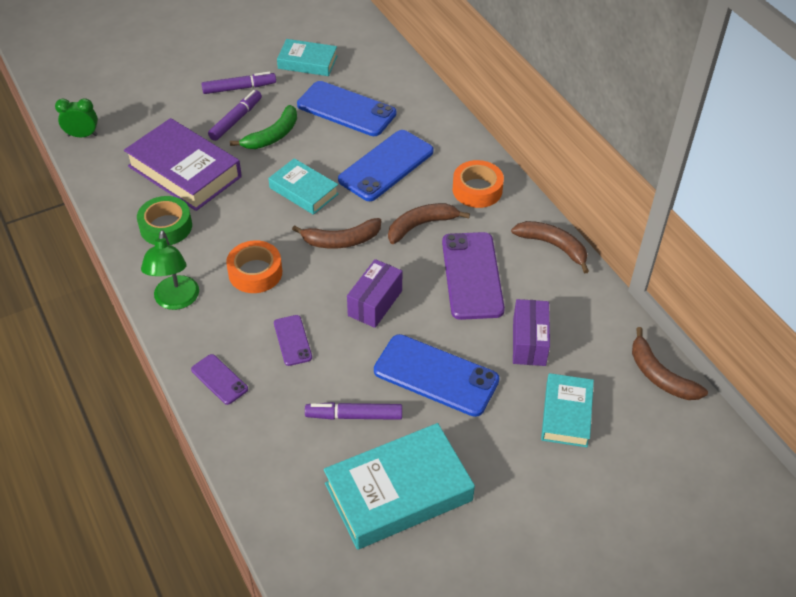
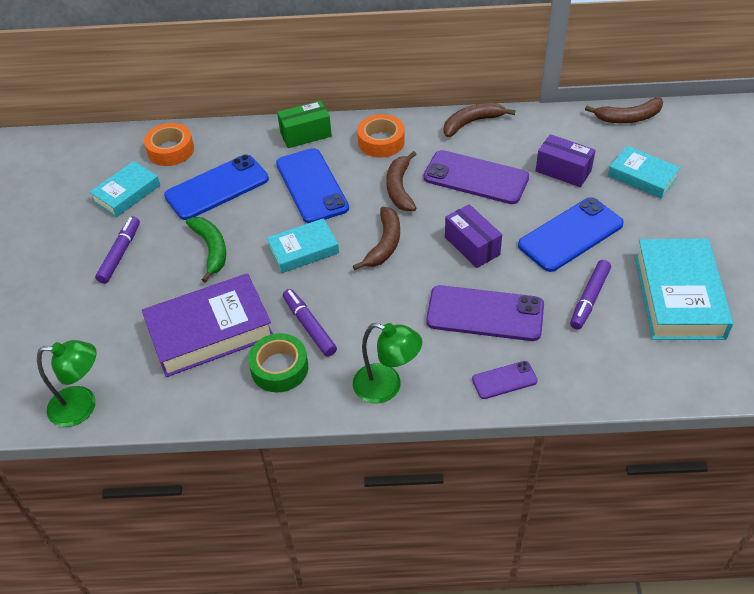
camera: 60 degrees left, 0 degrees up
green clock [55,98,98,137] -> green lamp [37,340,96,427]
purple marker [208,90,262,141] -> purple marker moved to [283,289,337,357]
orange tape [226,240,282,293] -> orange tape moved to [144,123,194,166]
purple phone [274,315,312,366] -> purple phone [426,285,544,341], size x1.96
none -> green box [277,100,332,148]

